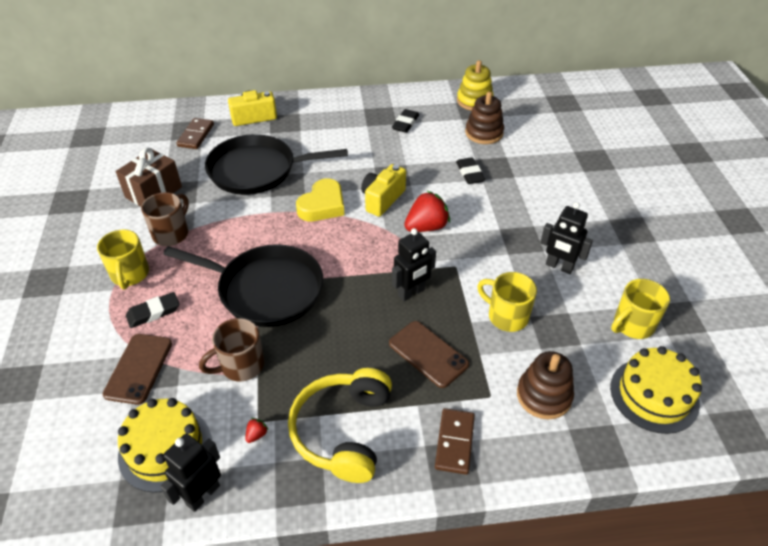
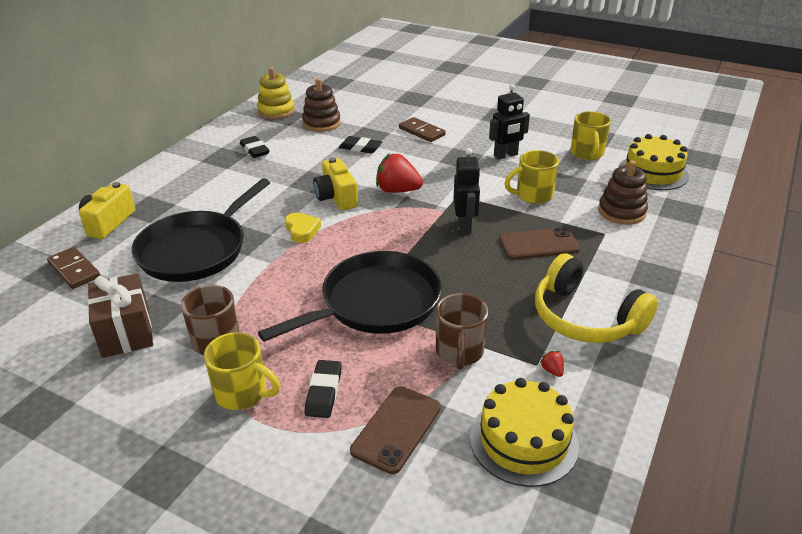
camera: 55 degrees left, 10 degrees down
brown phone [103,334,172,405] -> brown phone turned 75 degrees clockwise [350,386,441,474]
black robot [160,434,221,512] -> none
yellow heart [296,178,344,221] -> yellow heart [285,213,321,243], size x0.66
red strawberry [404,191,450,232] -> red strawberry turned 75 degrees counterclockwise [376,153,423,193]
brown domino [435,408,475,475] -> brown domino moved to [399,117,446,142]

